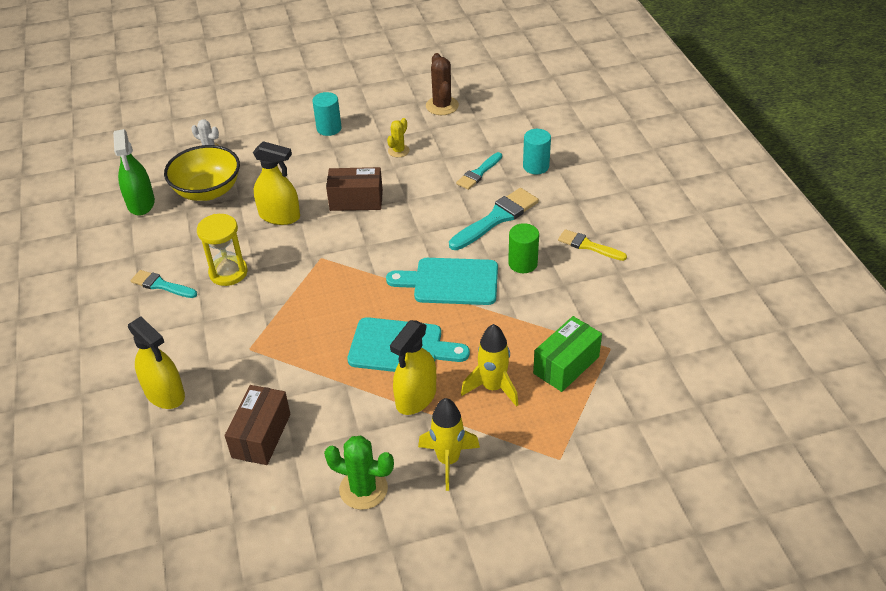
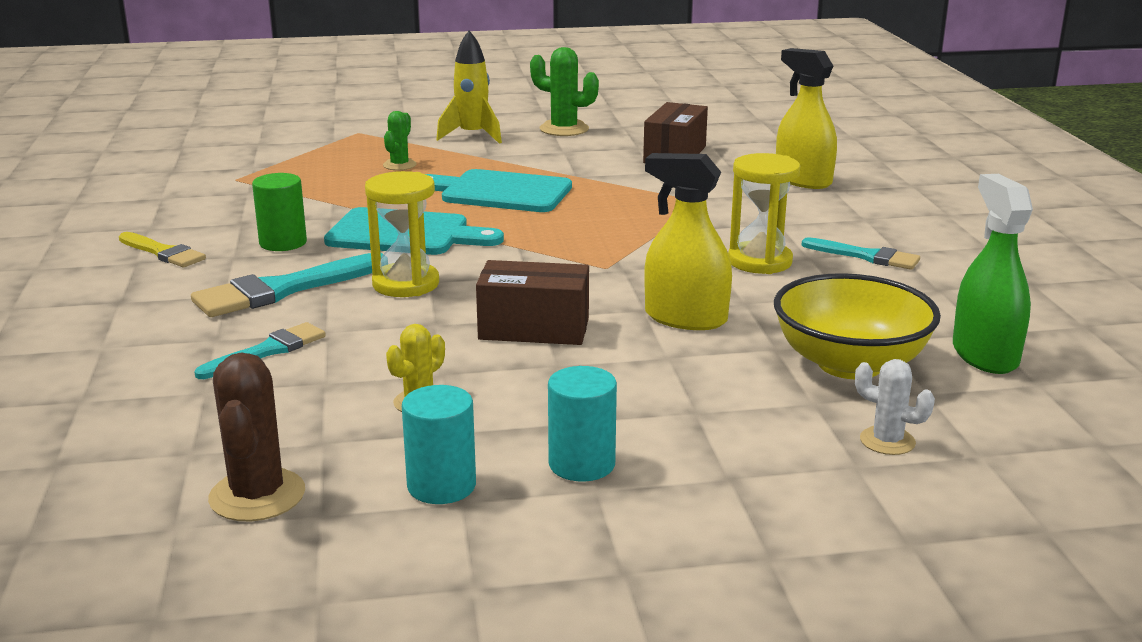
camera: 175 degrees left, 20 degrees down
yellow spray bottle [390,320,436,415] -> none
yellow rocket [461,324,518,407] -> green cactus [383,111,417,170]
turquoise cylinder [523,129,551,174] -> turquoise cylinder moved to [402,385,476,504]
green box [533,316,602,392] -> none
none -> yellow hourglass [365,171,439,297]

